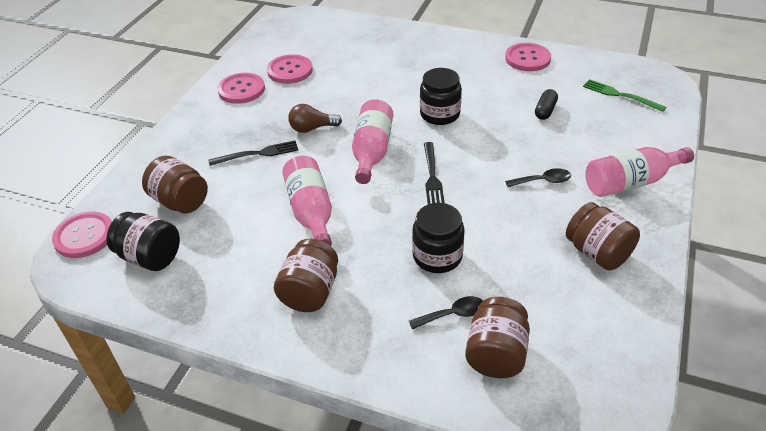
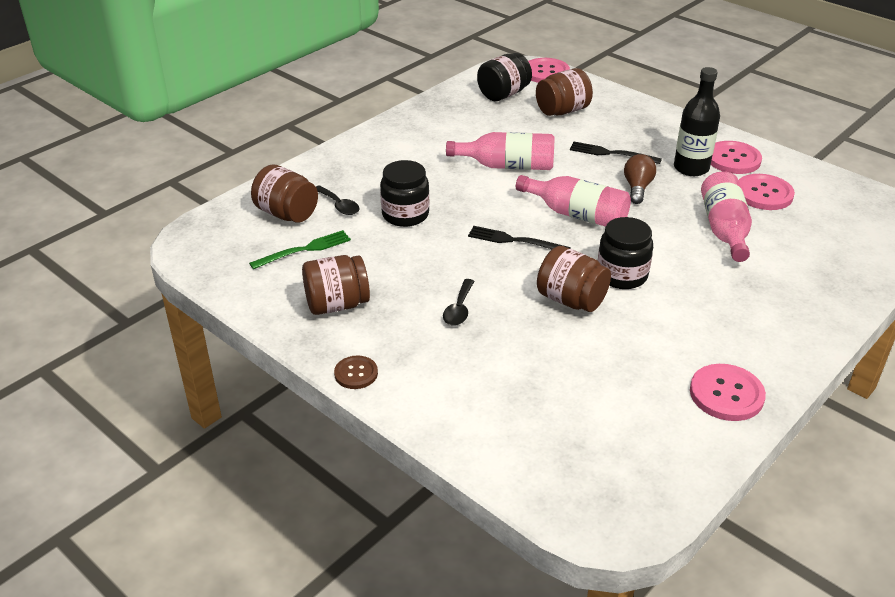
camera: 110 degrees right, 5 degrees down
black fork [208,140,298,166] -> black fork turned 105 degrees clockwise [570,142,662,164]
brown jar [274,239,338,312] -> brown jar moved to [537,246,611,312]
black spoon [409,296,483,329] -> black spoon turned 45 degrees counterclockwise [316,185,359,215]
black capsule [535,89,558,120] -> none
green fork [583,79,666,112] -> green fork moved to [249,230,351,269]
pink bottle [585,147,694,197] -> pink bottle moved to [701,171,752,262]
none -> brown button [334,356,378,389]
none -> black bottle [674,67,720,176]

